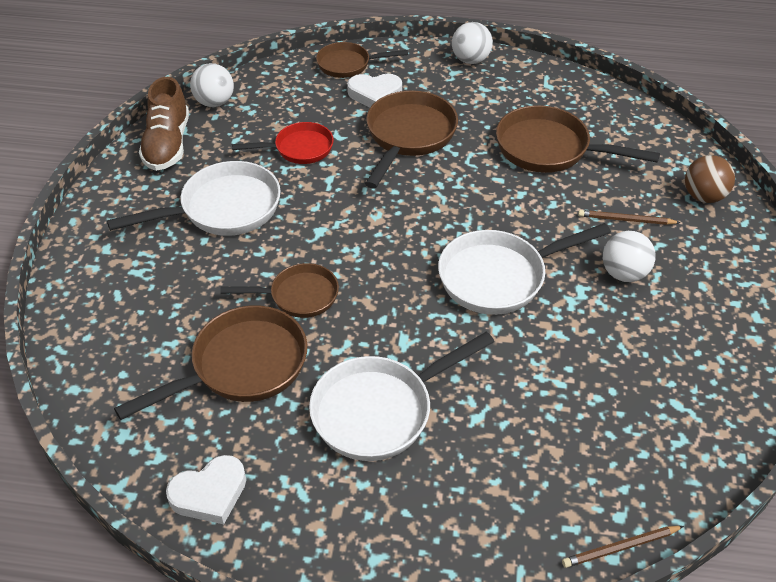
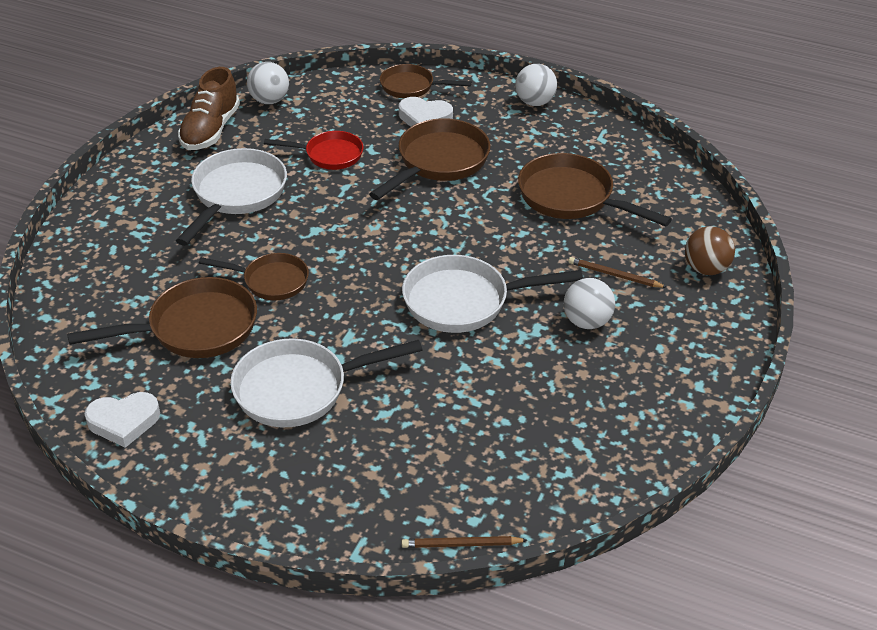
camera: 15 degrees right, 5 degrees down
white pan [107,161,281,236] -> white pan turned 60 degrees counterclockwise [176,148,287,246]

